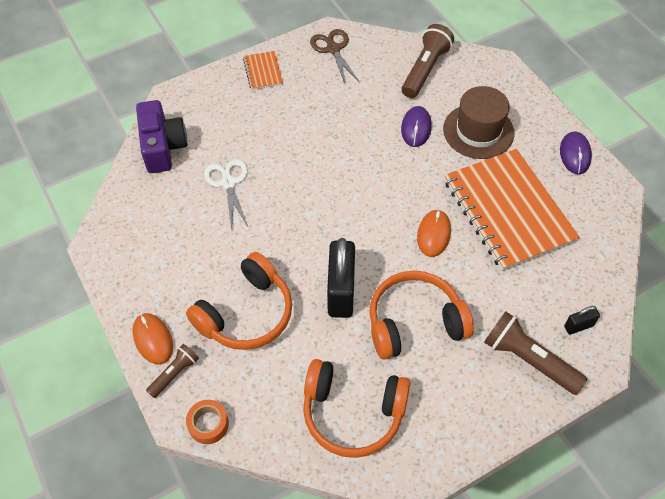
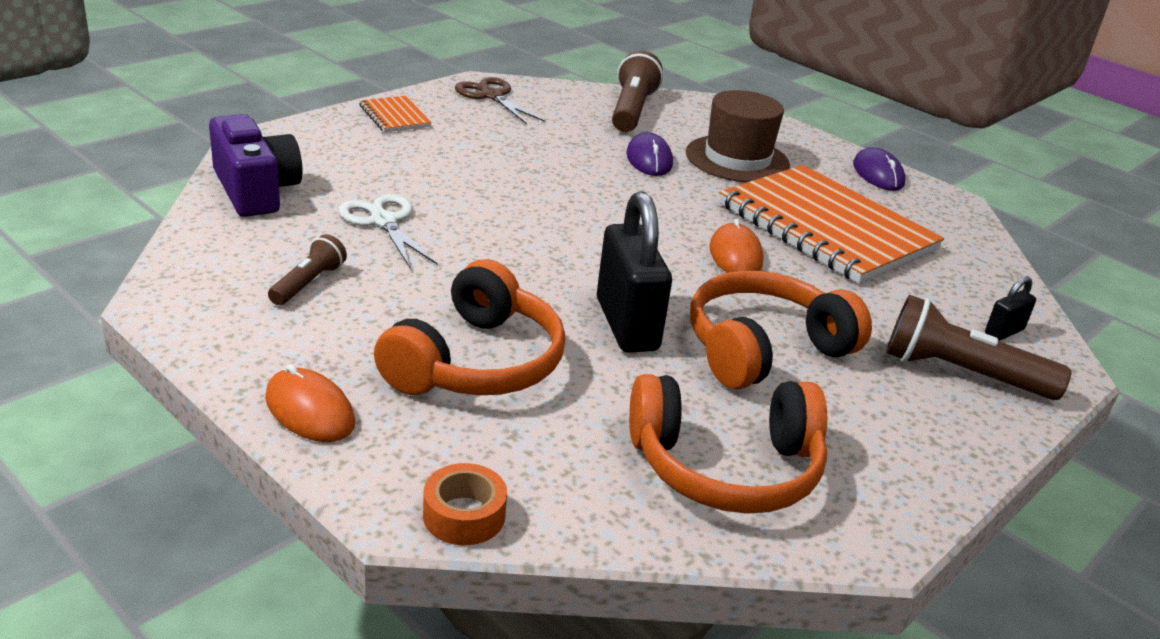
camera: 20 degrees left, 25 degrees down
brown flashlight [146,344,199,398] -> brown flashlight moved to [268,234,347,305]

